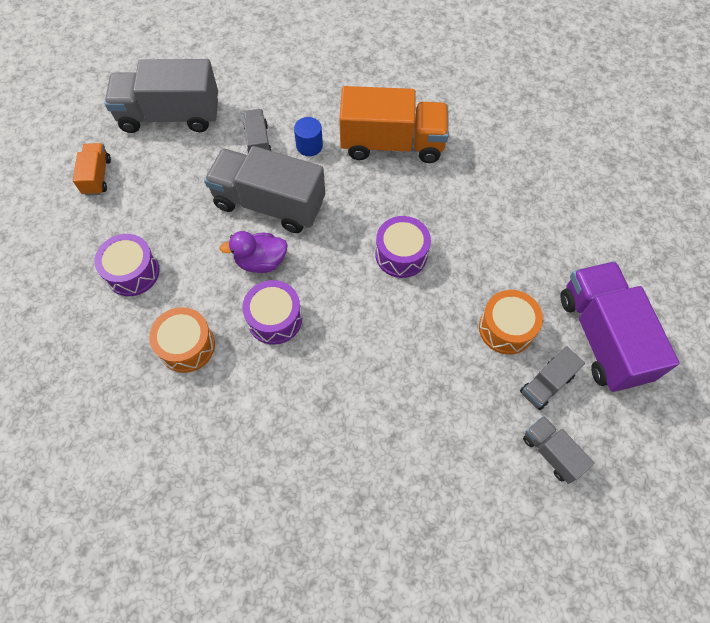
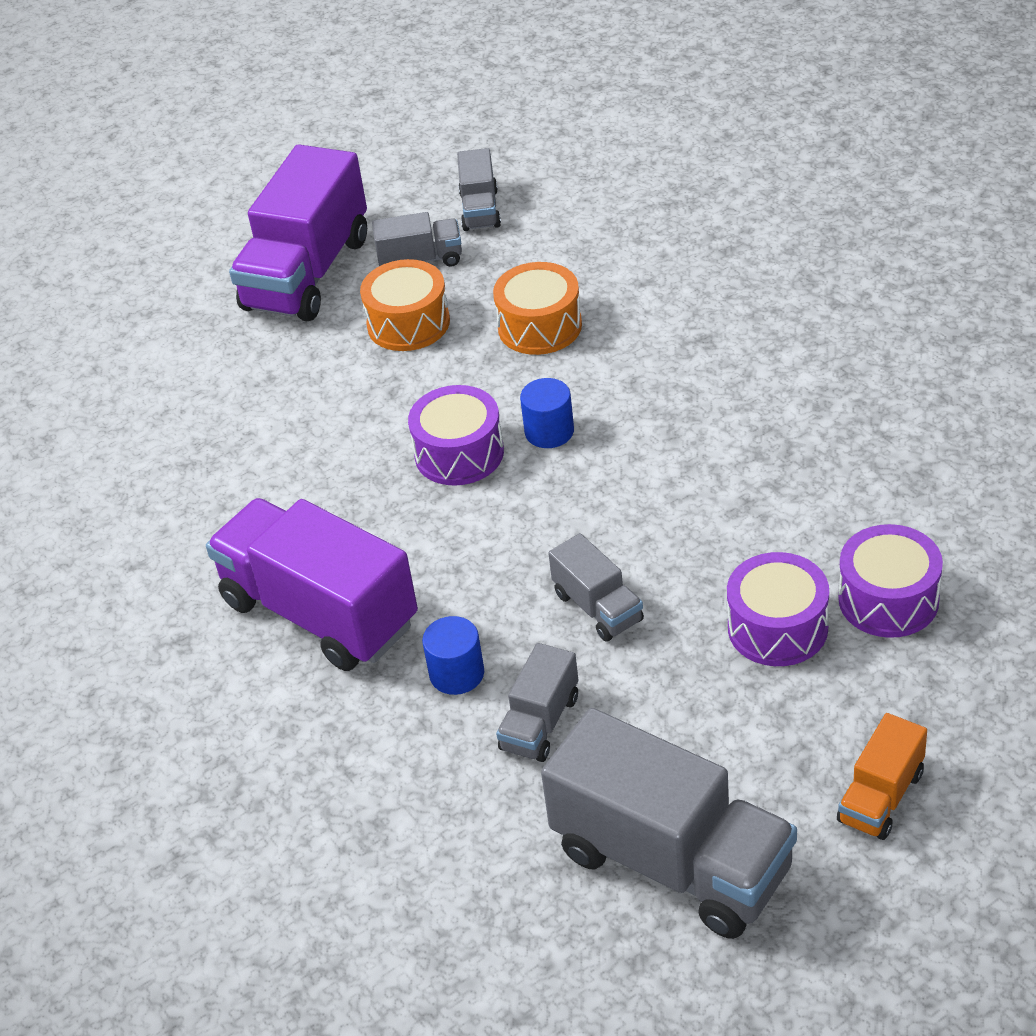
camera: 140 degrees left, 20 degrees down
orange drum [149,307,215,373] -> orange drum moved to [493,262,582,355]
grey truck [204,146,325,233] -> grey truck [548,533,644,642], size x0.49
purple duck [219,231,288,273] -> none
purple drum [242,280,302,345] -> purple drum moved to [727,552,829,666]
orange truck [339,86,449,163] -> purple truck [206,498,418,671]
none -> blue cylinder [520,378,574,448]

